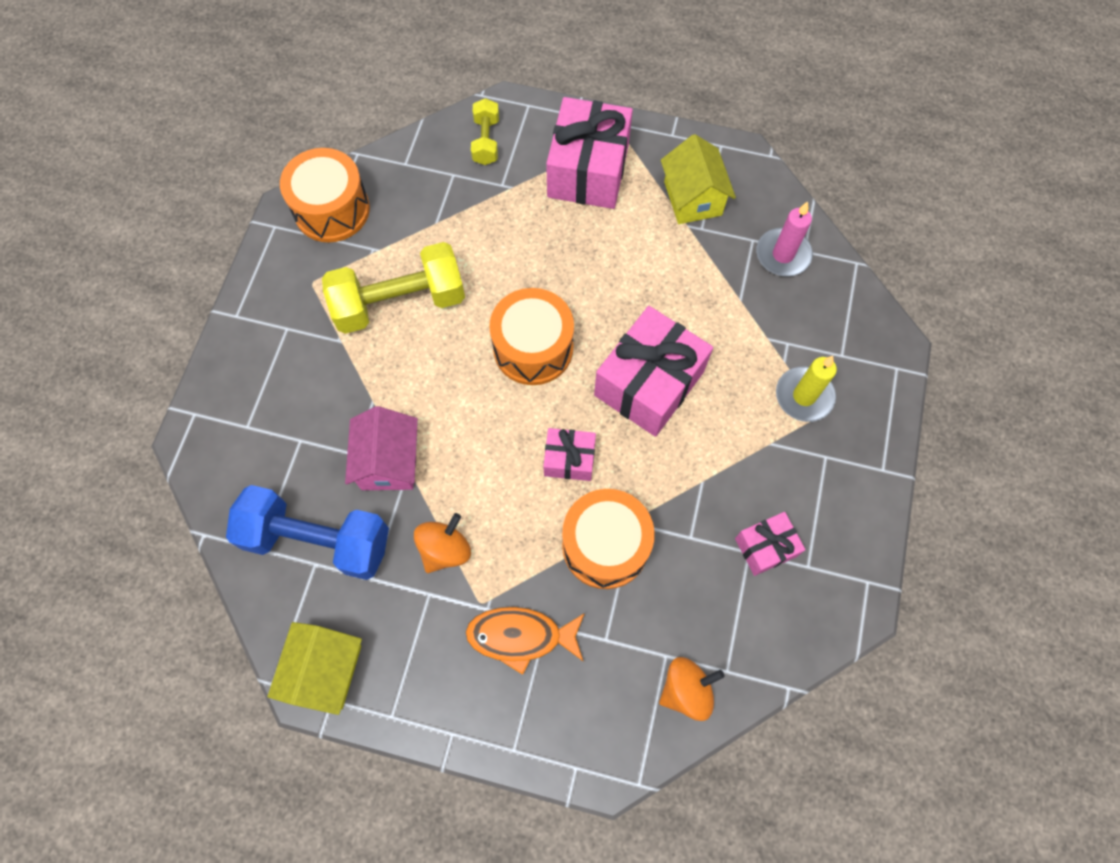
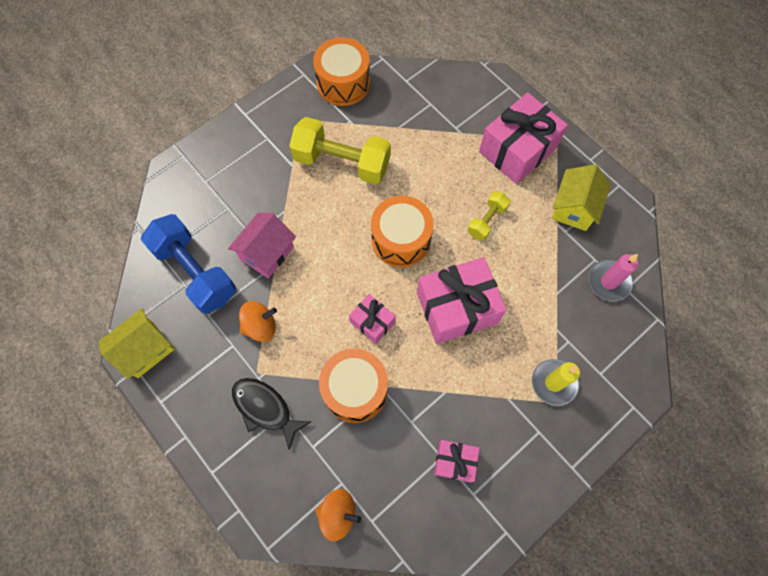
camera: 35 degrees right, 0 degrees up
orange fish [466,607,585,675] -> black fish [232,378,311,450]
yellow dumbbell [471,98,499,165] -> yellow dumbbell moved to [468,191,510,241]

